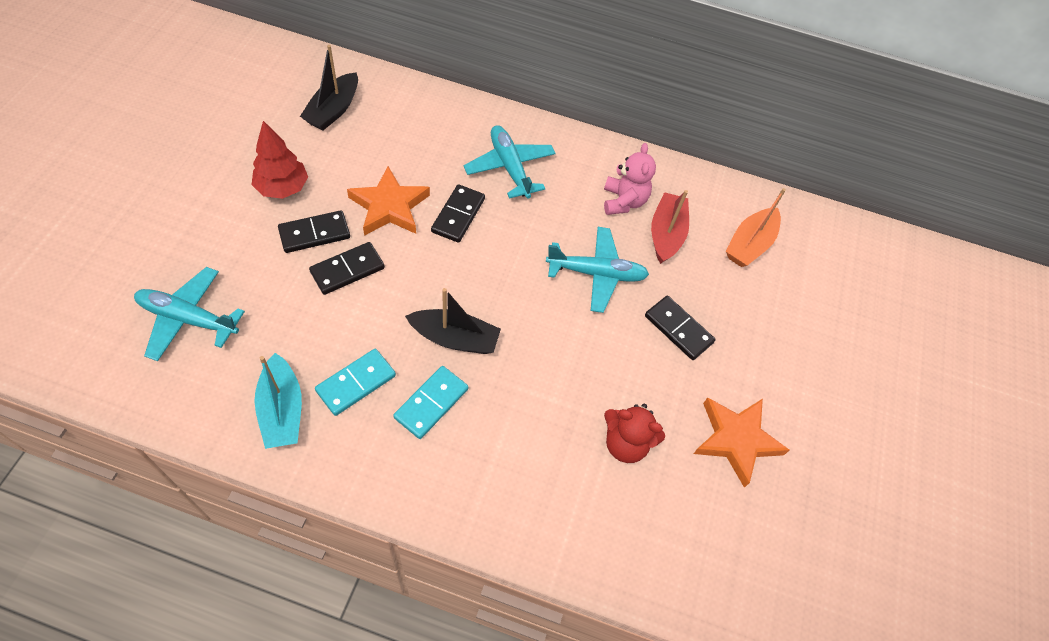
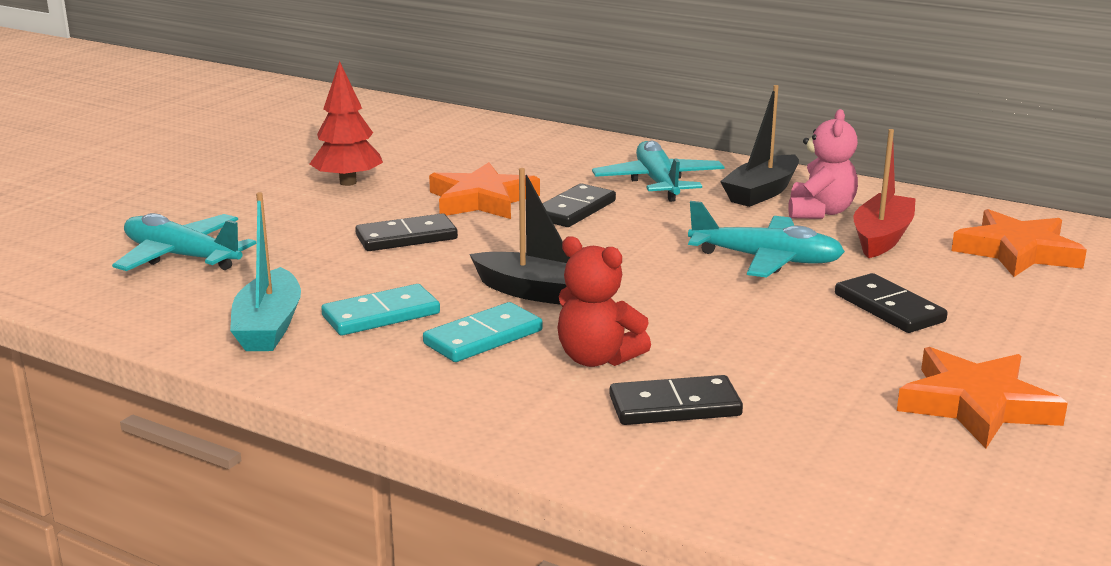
camera: 20 degrees right, 35 degrees down
black domino [278,210,350,253] -> black domino moved to [609,375,743,425]
black boat [300,45,358,130] -> black boat moved to [720,85,799,207]
red teddy bear [604,404,665,463] -> red teddy bear moved to [557,236,651,367]
orange boat [726,188,786,267] -> orange star [951,209,1087,277]

